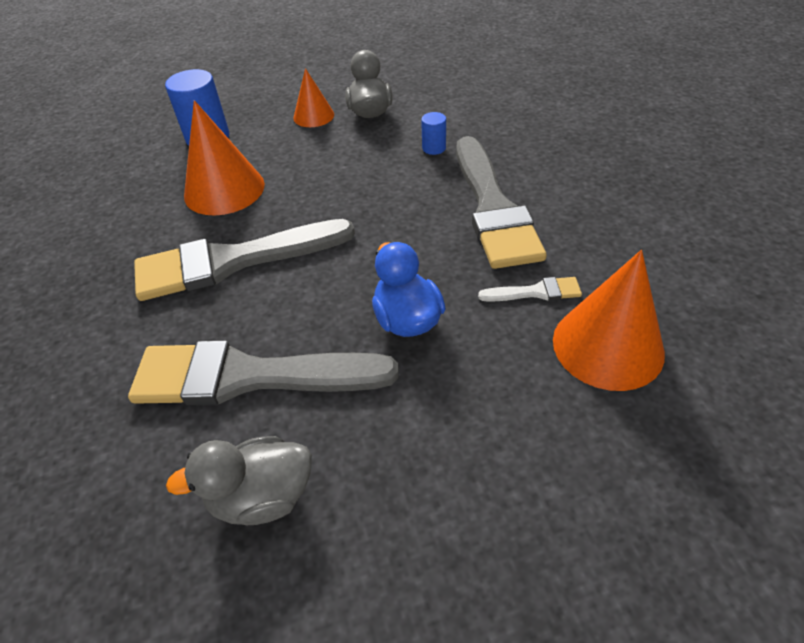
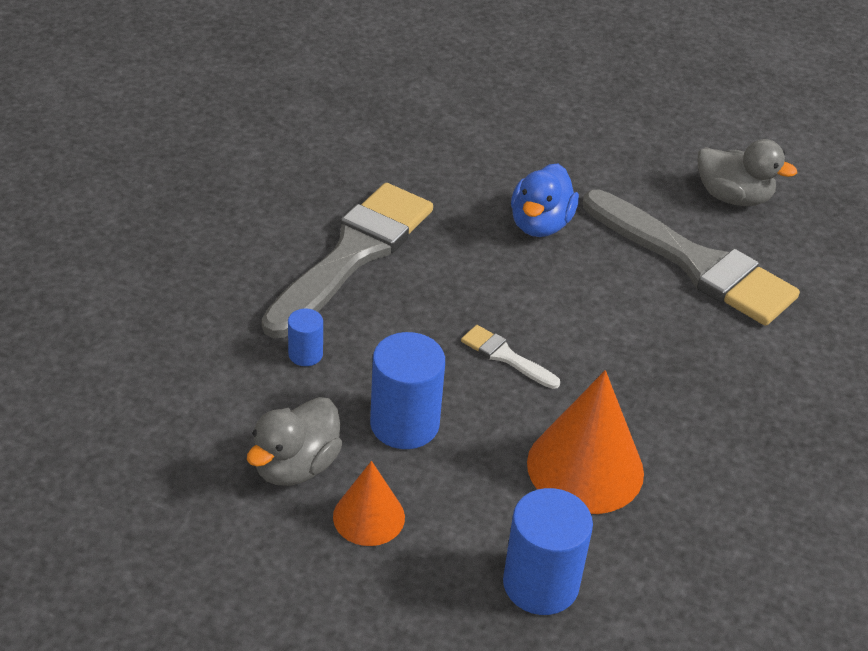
camera: 145 degrees left, 5 degrees down
grey brush [134,219,355,301] -> none
white brush [478,277,582,302] -> white brush moved to [461,325,560,389]
orange cone [553,250,665,391] -> none
none -> blue cylinder [370,332,445,449]

